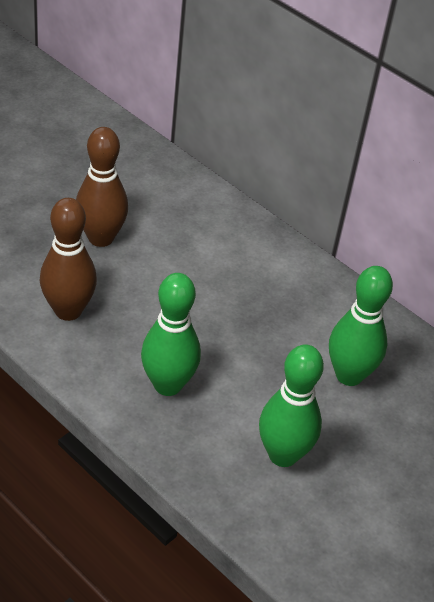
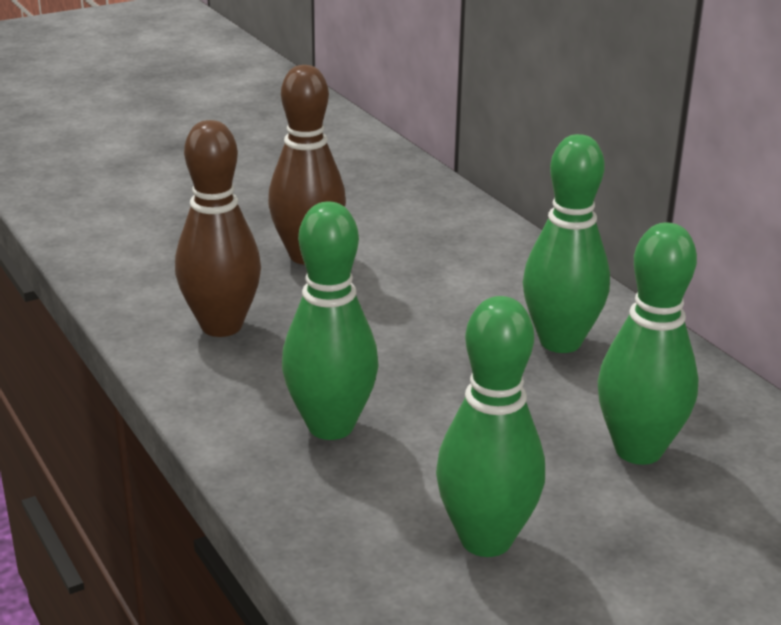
camera: 20 degrees right, 15 degrees down
none -> green bowling pin [523,134,610,353]

